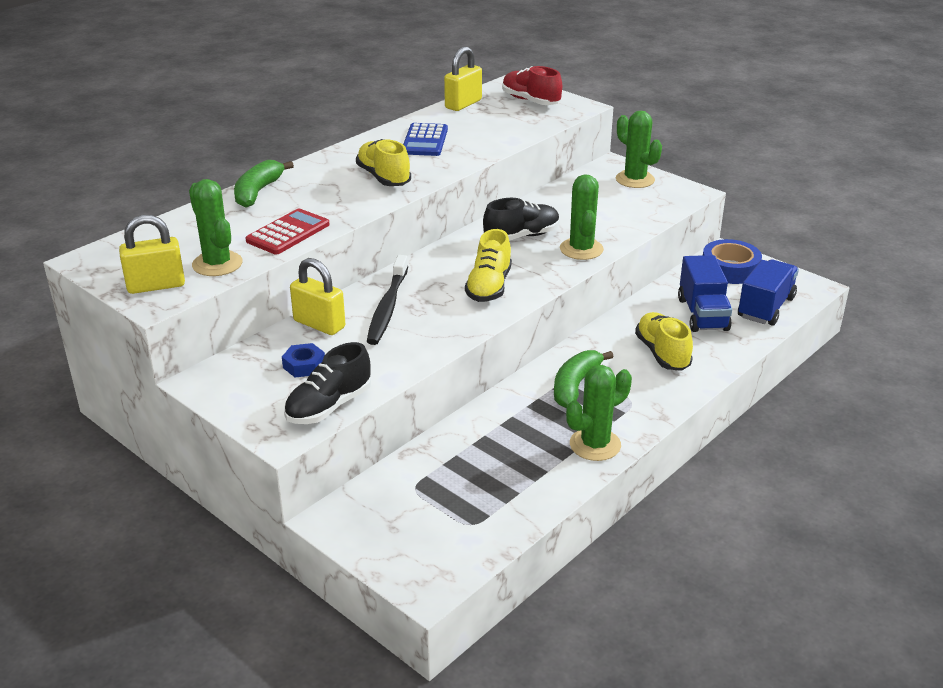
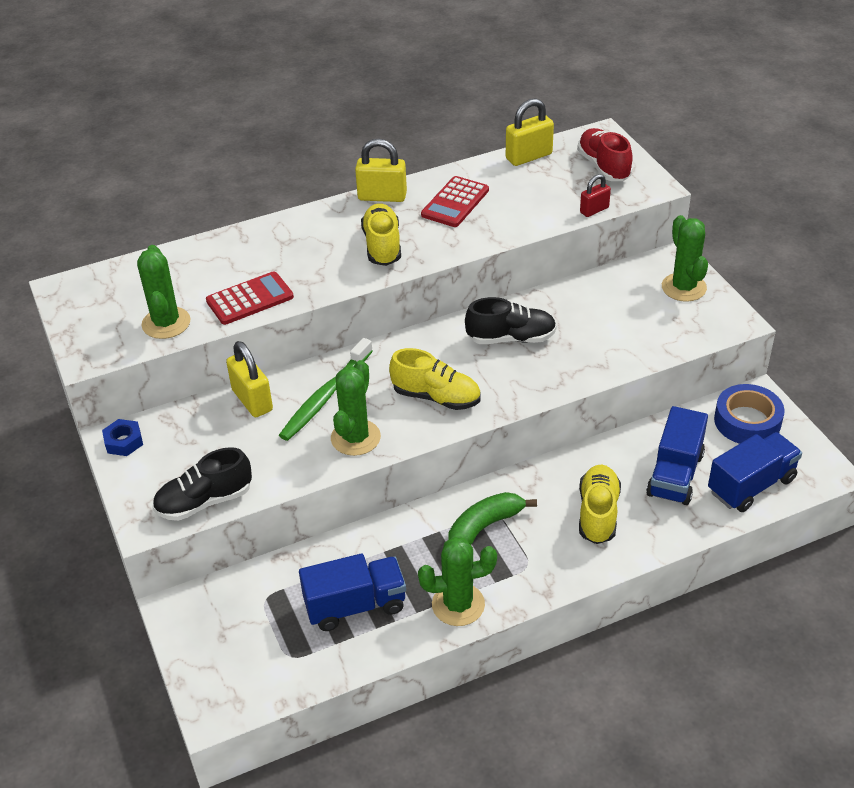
camera: 25 degrees right, 10 degrees up
yellow padlock [119,215,185,294] -> yellow padlock moved to [355,139,407,202]
green banana [234,160,294,208] -> none
blue nut [282,343,325,377] -> blue nut moved to [102,419,143,456]
black toothbrush [367,255,408,345] -> green toothbrush [279,338,373,441]
blue calculator [403,123,448,156] -> red calculator [421,176,489,227]
yellow shoe [465,229,512,302] -> yellow shoe turned 105 degrees counterclockwise [389,348,481,410]
green cactus [560,174,604,260] -> green cactus moved to [331,360,381,456]
none -> blue truck [299,554,406,631]
none -> red padlock [580,174,611,217]

